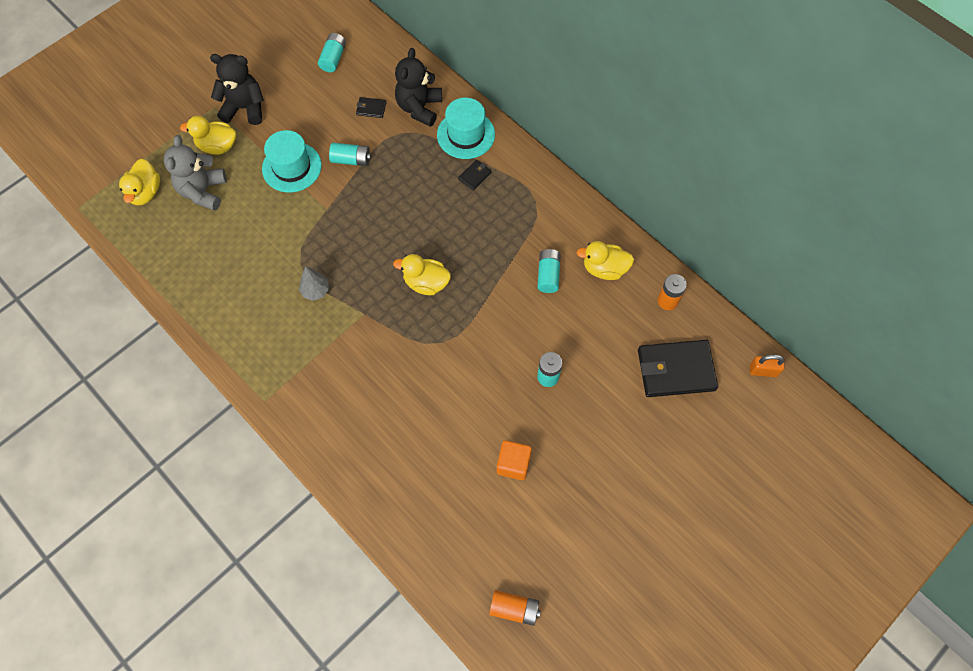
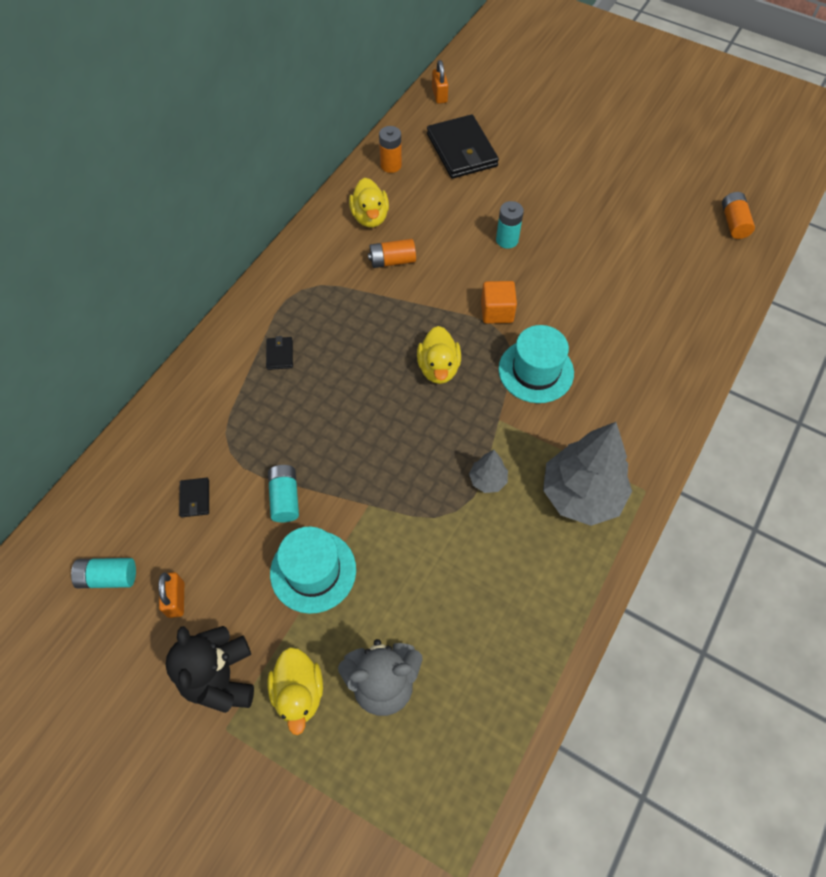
camera: 105 degrees left, 5 degrees down
yellow duck [119,159,160,205] -> none
black teddy bear [395,48,442,127] -> none
turquoise hat [437,98,495,159] -> turquoise hat moved to [499,325,574,403]
black wallet [458,160,492,191] -> black wallet turned 60 degrees clockwise [266,336,293,370]
orange cube [497,440,532,480] -> orange cube moved to [481,281,517,324]
turquoise battery [537,249,560,293] -> orange battery [368,239,416,268]
none -> orange padlock [158,572,184,618]
none -> grey tree [543,422,632,526]

